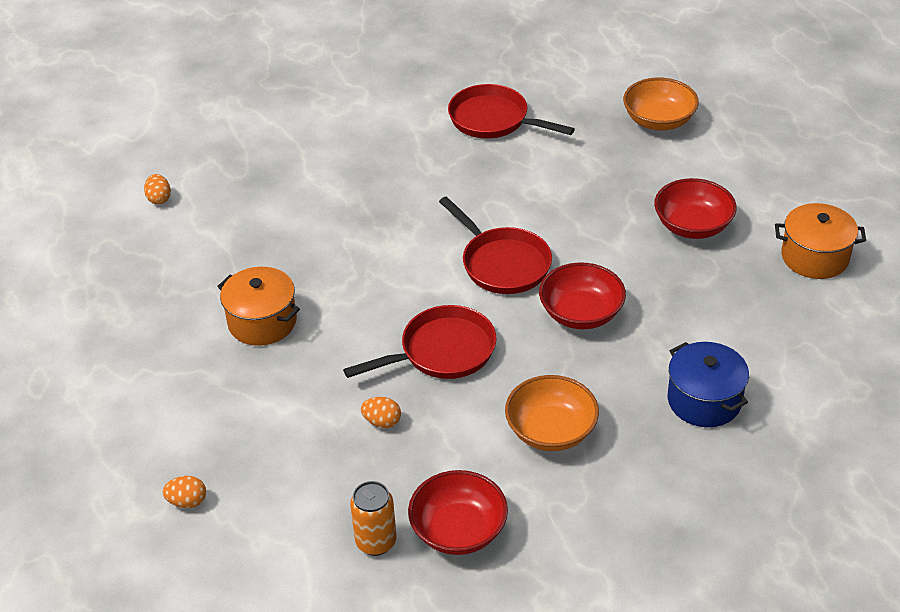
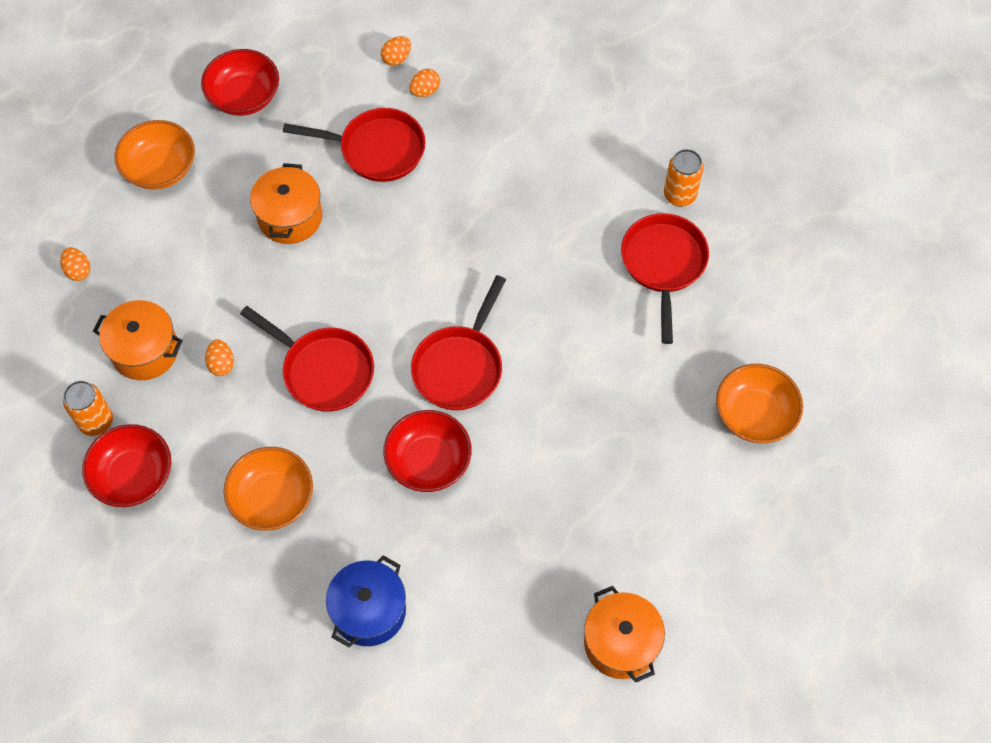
camera: 60 degrees right, 20 degrees up
red bowl [654,178,737,239] -> red bowl moved to [201,49,279,116]
none -> orange pot [93,300,183,380]
none -> orange bowl [115,120,195,190]
none -> red pan [283,108,426,182]
none -> orange egg [409,69,440,97]
none -> orange can [664,149,703,207]

